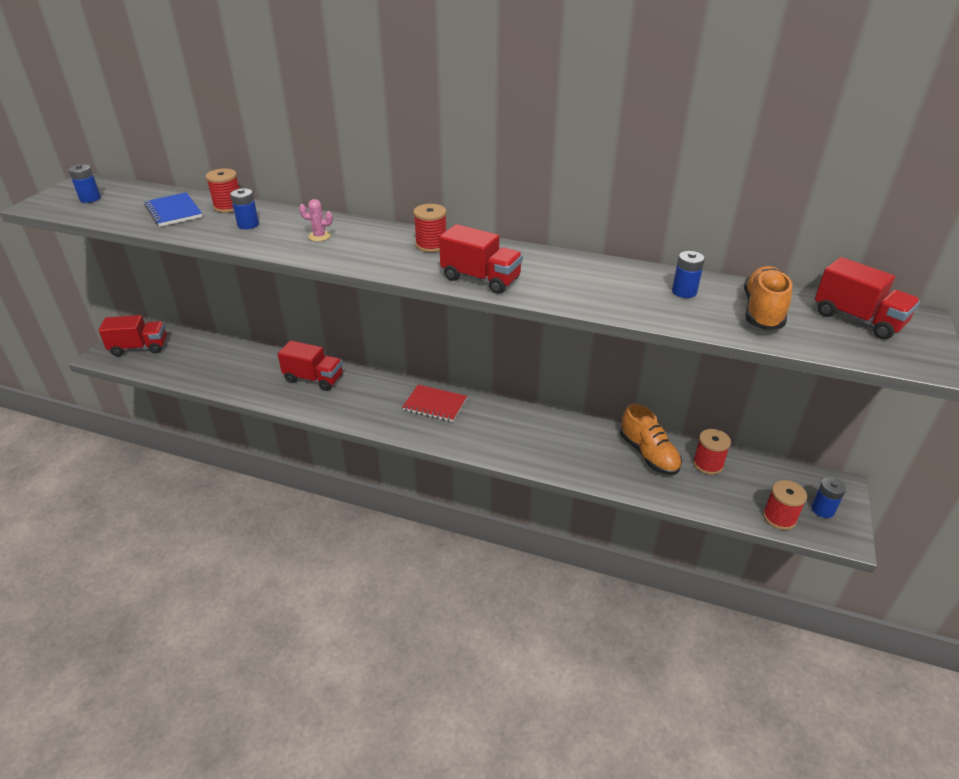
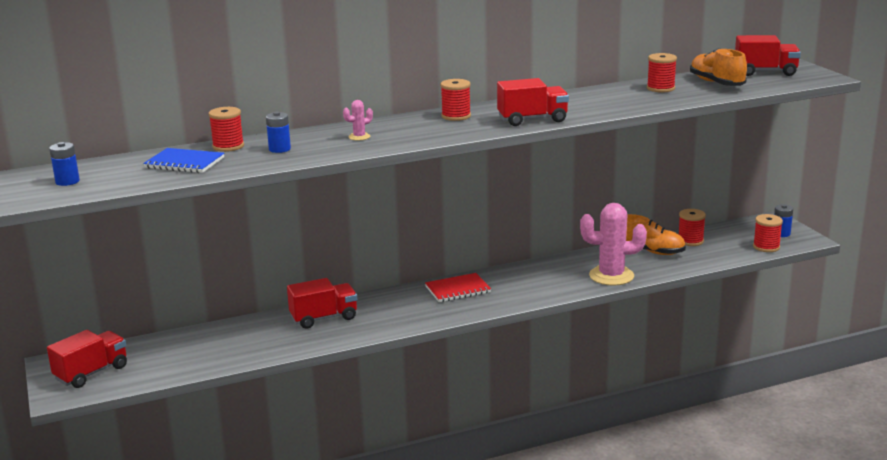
camera: 40 degrees left, 15 degrees down
blue battery [672,251,705,298] -> red spool [647,53,677,92]
none -> pink cactus [580,203,647,286]

